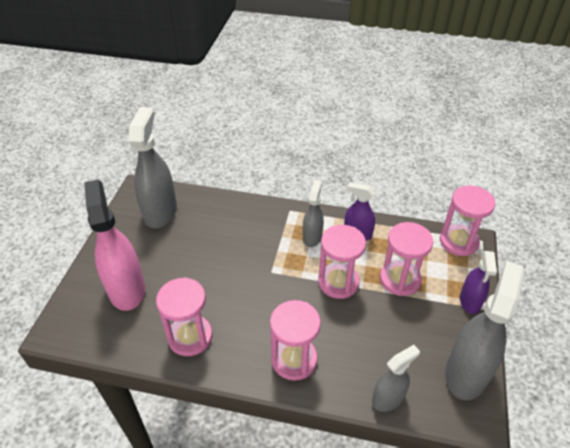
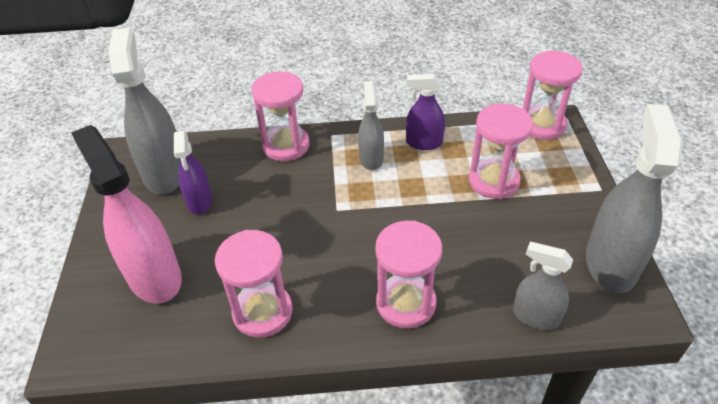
camera: 15 degrees left, 0 degrees up
pink hourglass [318,225,366,299] -> pink hourglass moved to [252,71,310,161]
grey spray bottle [372,345,420,412] -> grey spray bottle turned 105 degrees counterclockwise [513,242,573,330]
purple spray bottle [460,251,497,314] -> purple spray bottle moved to [174,131,212,215]

